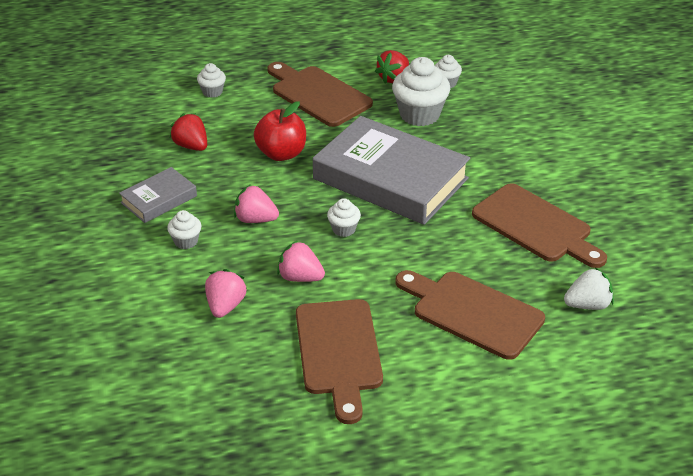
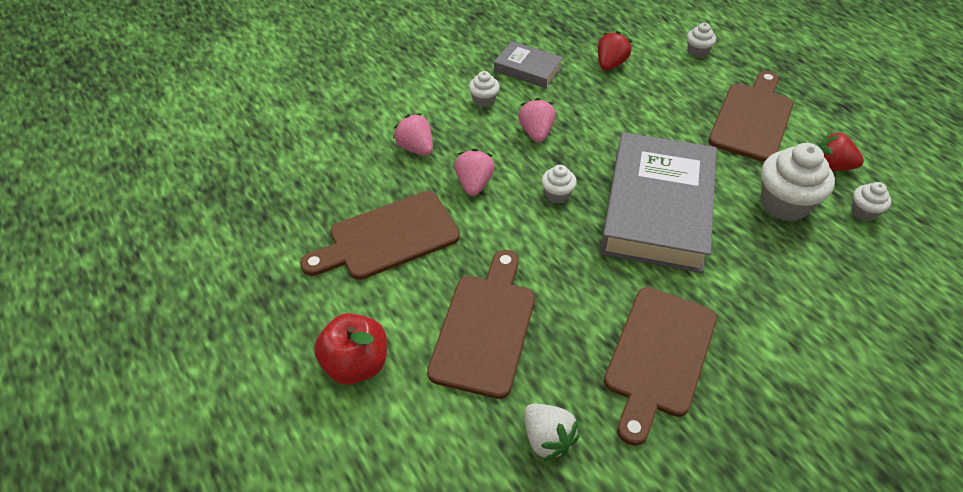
camera: 70 degrees right, 10 degrees up
pink strawberry [205,269,247,318] -> pink strawberry turned 120 degrees counterclockwise [393,113,433,156]
red apple [254,101,306,161] -> red apple moved to [314,313,387,385]

